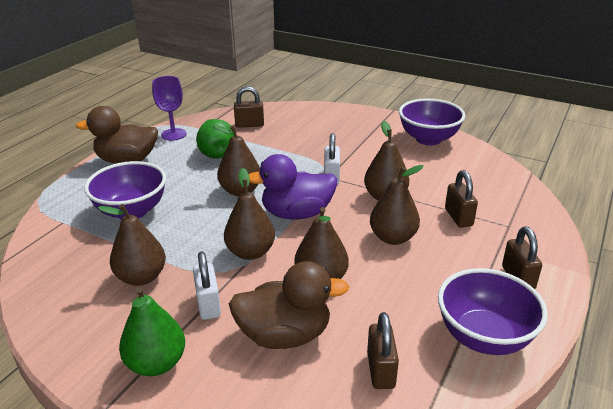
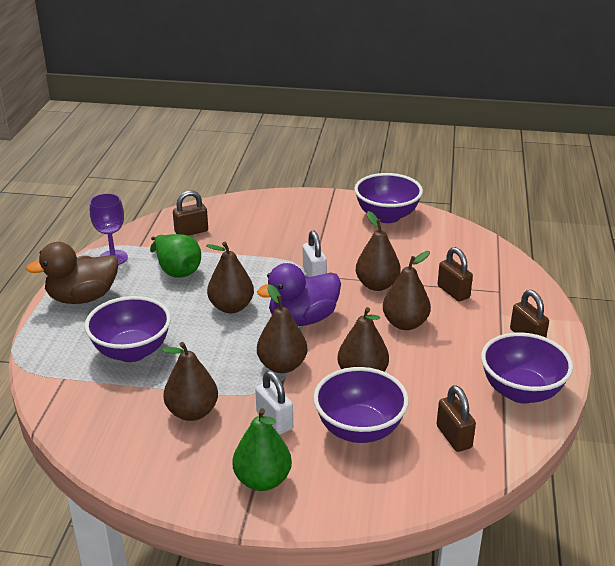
camera: 20 degrees left, 0 degrees up
brown duck [229,261,349,349] -> purple bowl [313,367,409,443]

